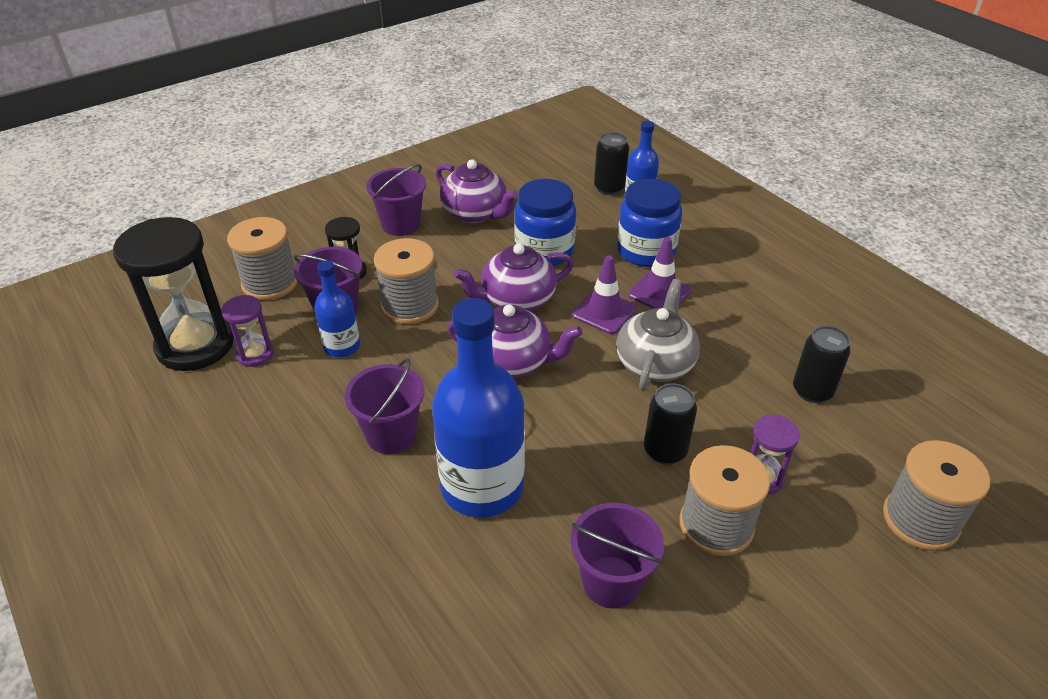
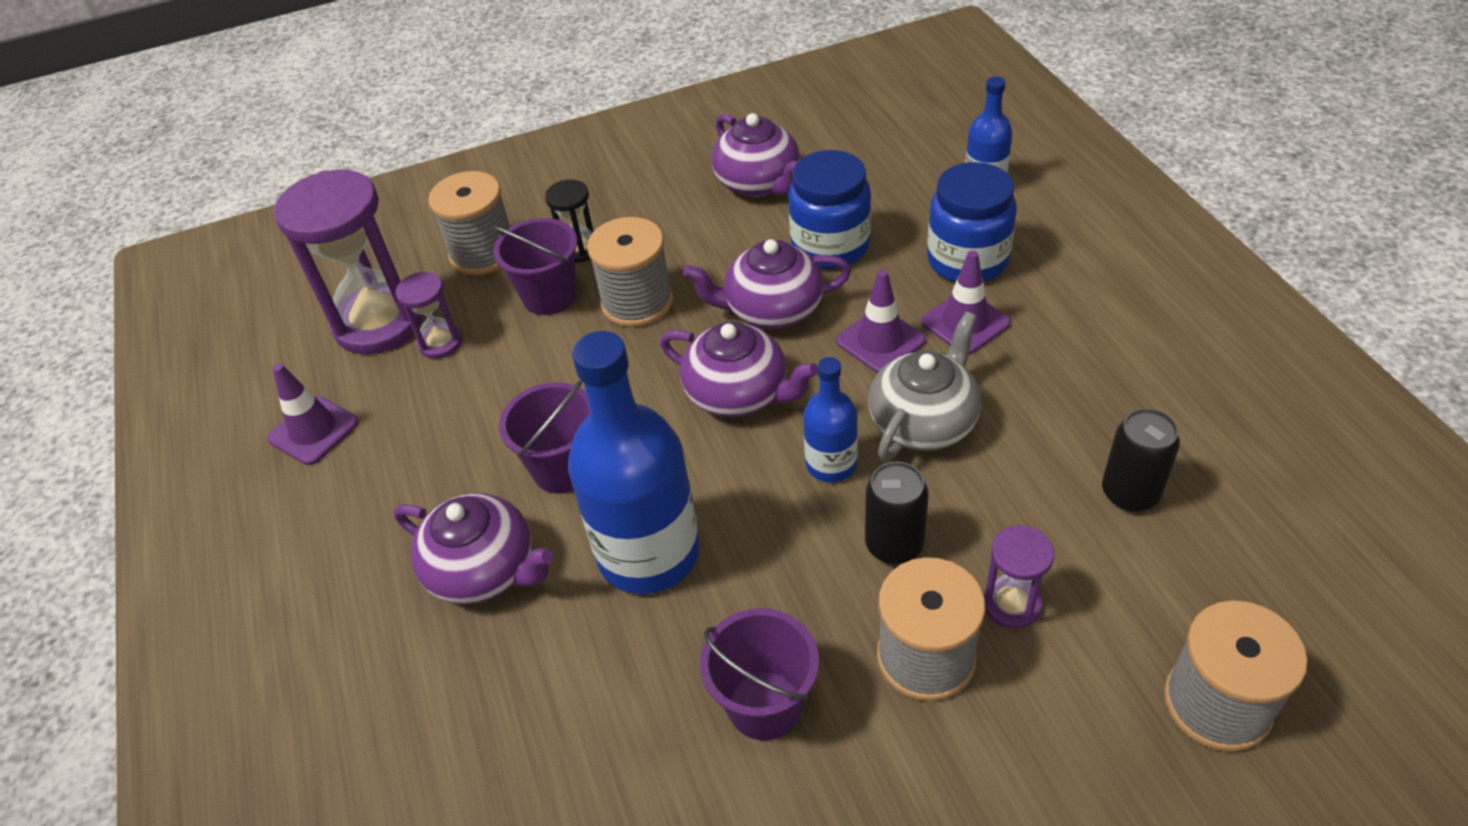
camera: 20 degrees right, 5 degrees up
black hourglass [113,217,234,371] -> purple hourglass [274,170,423,354]
blue bottle [314,261,360,358] -> blue bottle moved to [803,357,858,482]
purple bucket [366,164,426,236] -> none
black can [594,132,629,195] -> none
none -> purple traffic cone [267,363,359,465]
none -> purple teapot [394,493,553,605]

